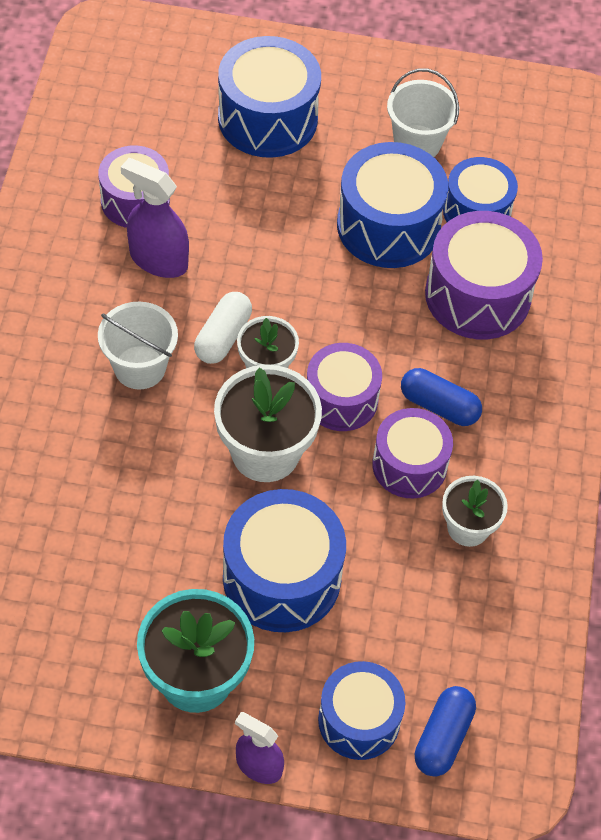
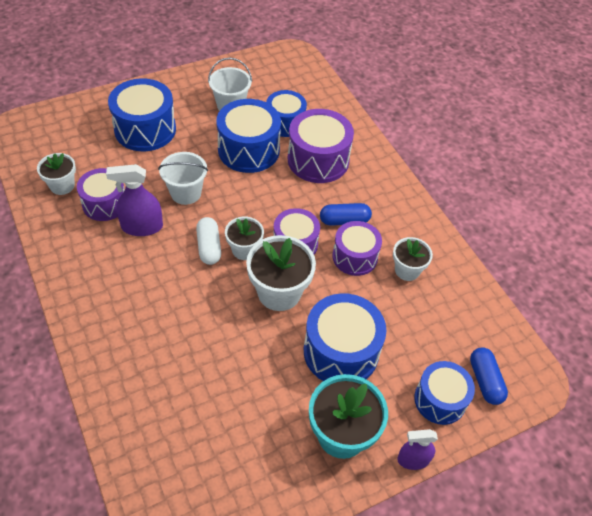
camera: 35 degrees left, 5 degrees down
white bucket [98,302,178,390] -> white bucket moved to [158,152,208,205]
none -> white flower pot [37,153,76,195]

